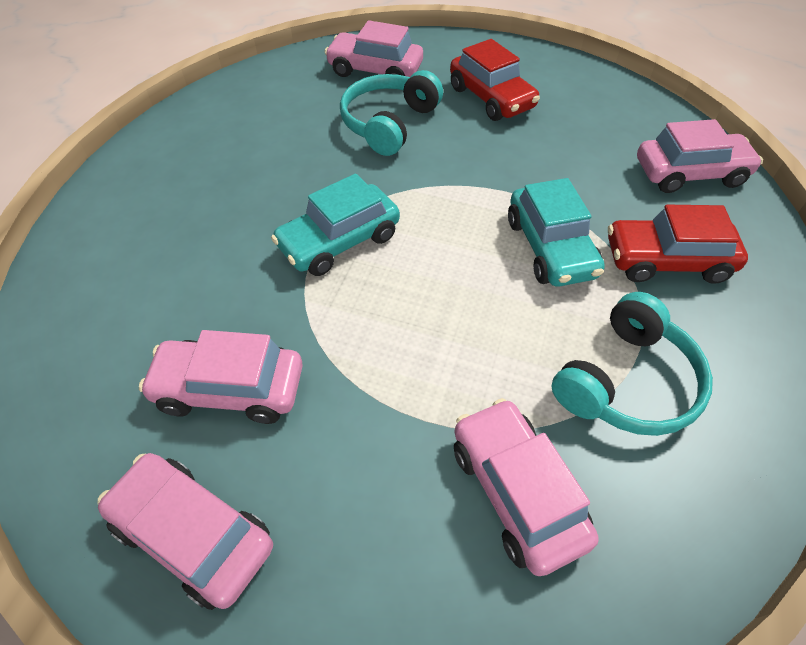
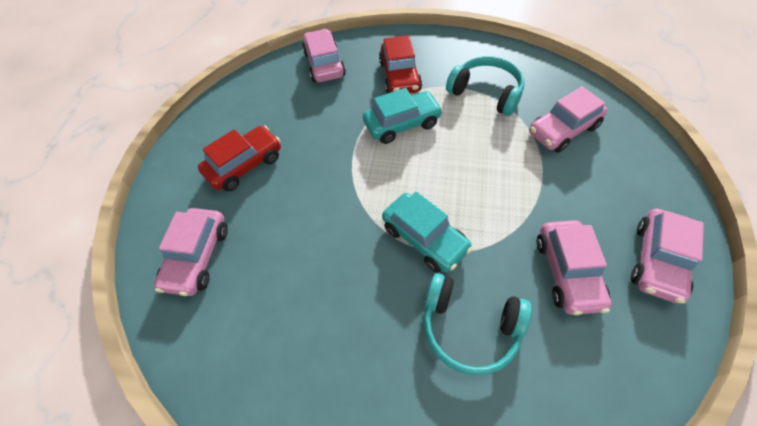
camera: 95 degrees left, 5 degrees up
turquoise headphones [340,70,443,156] -> turquoise headphones moved to [423,273,532,375]

